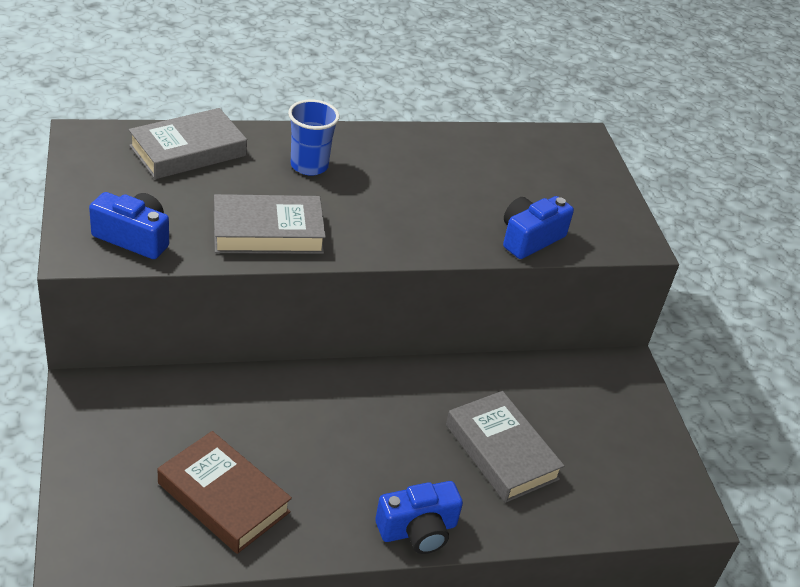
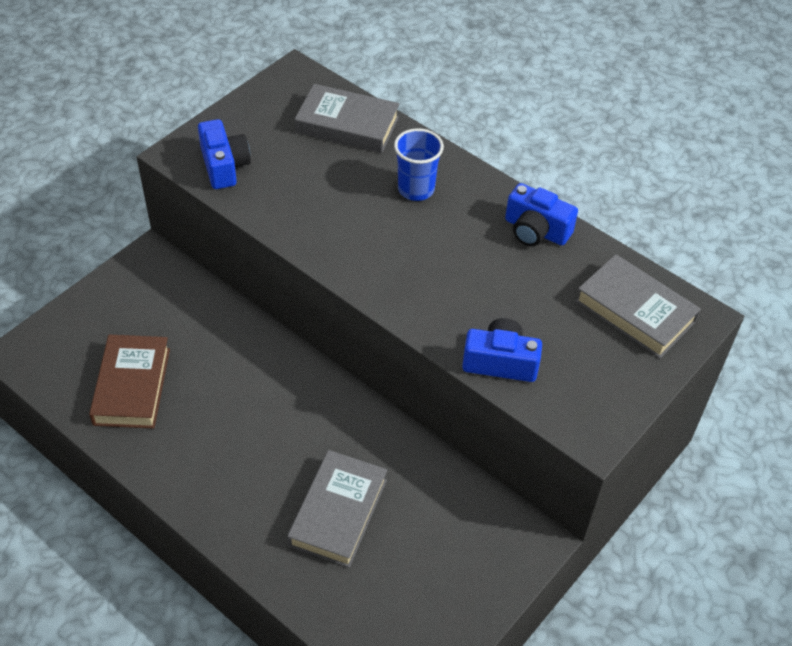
camera: 55 degrees right, 10 degrees up
grey book [214,194,326,254] -> grey book moved to [575,254,701,358]
blue camera [375,481,463,554] -> blue camera moved to [505,183,578,246]

